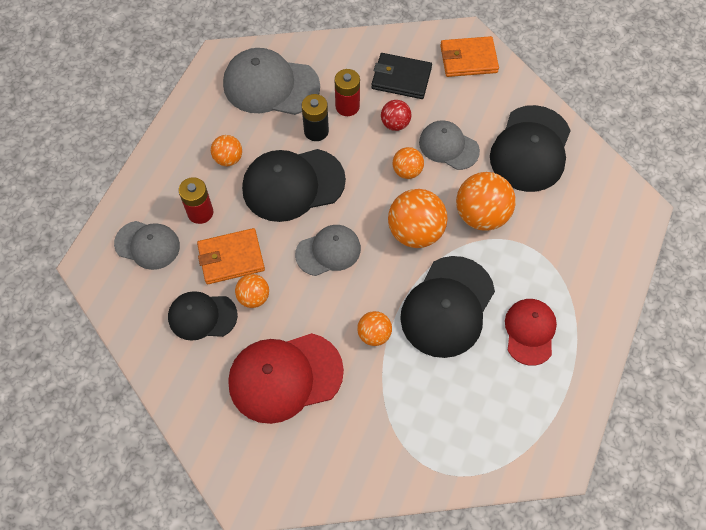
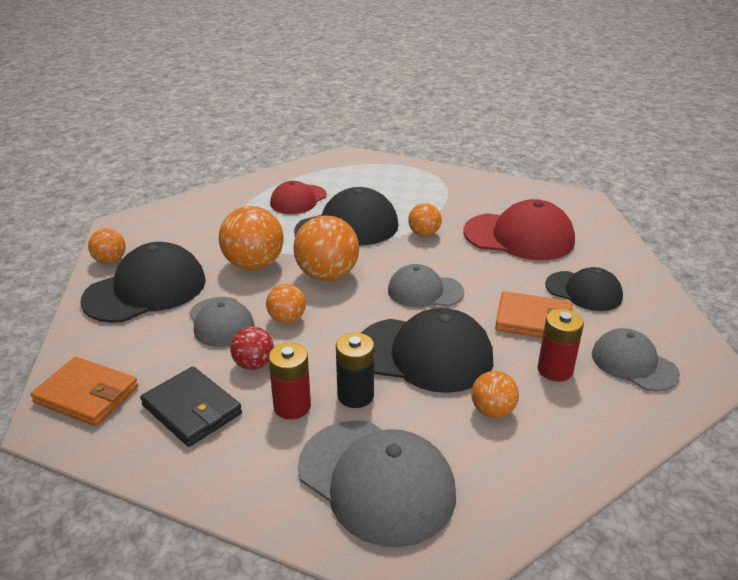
camera: 150 degrees left, 30 degrees down
orange ball [235,274,269,308] -> orange ball moved to [88,228,126,264]

